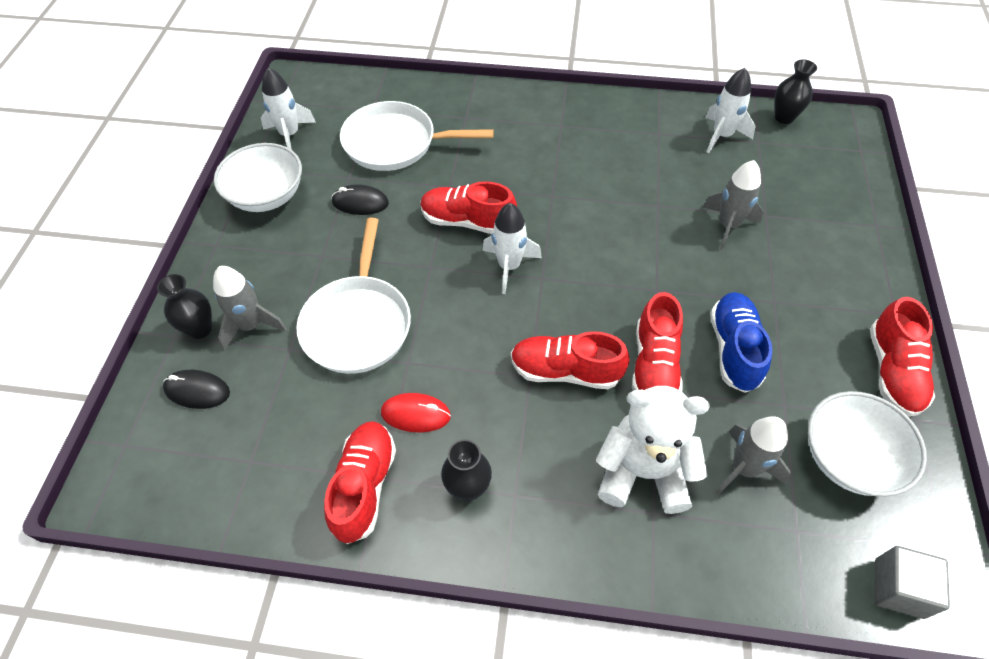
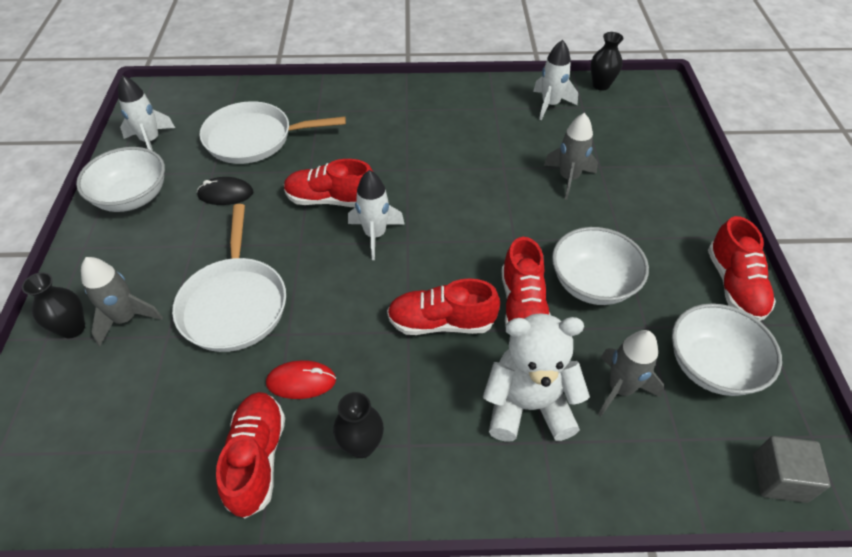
camera: 10 degrees left, 5 degrees down
black mouse [163,370,230,409] -> none
blue shoe [710,292,773,393] -> white bowl [552,227,649,305]

